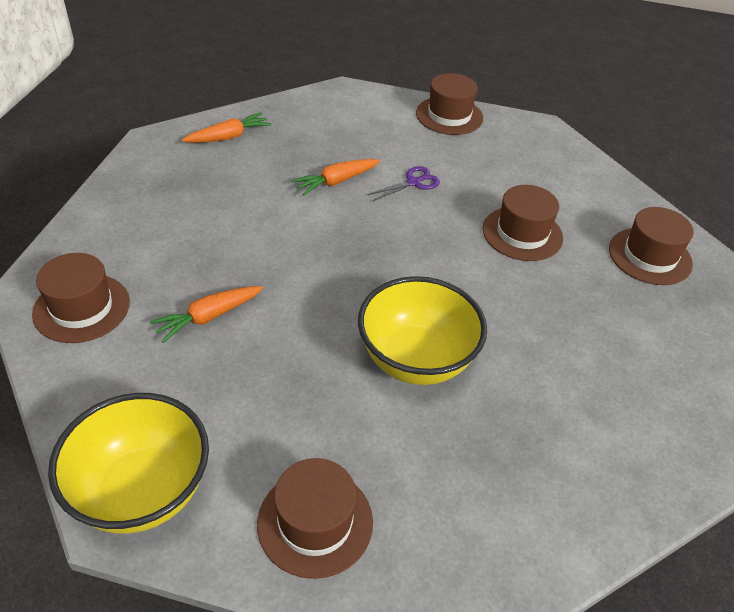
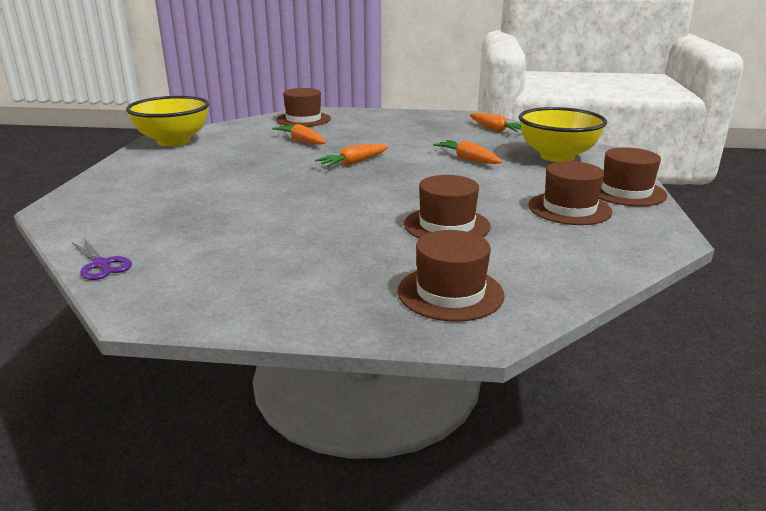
camera: 85 degrees right, 20 degrees down
brown hat [257,458,373,579] -> brown hat moved to [528,161,612,225]
yellow bowl [358,276,487,385] -> yellow bowl moved to [519,107,607,162]
purple scissors [367,166,440,201] -> purple scissors moved to [72,239,132,280]
none -> orange carrot [315,144,389,167]

